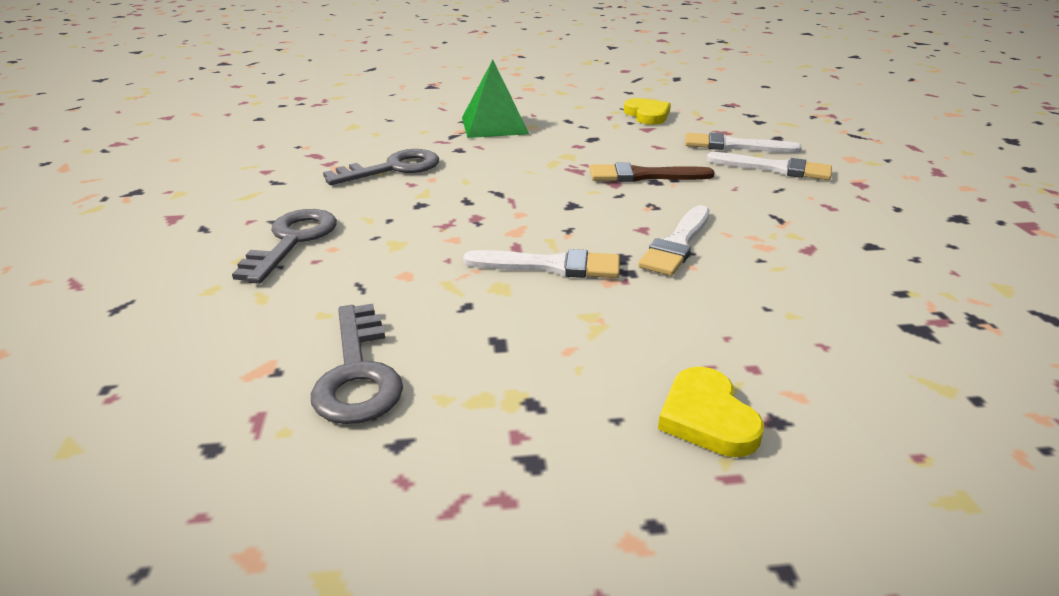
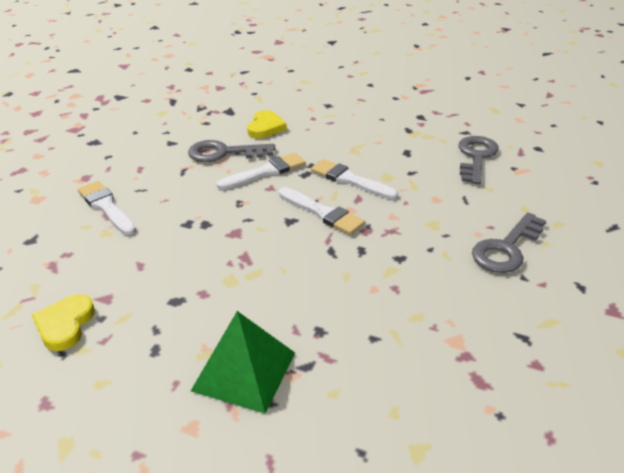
camera: 150 degrees left, 5 degrees up
grey key [323,149,439,185] -> grey key moved to [188,140,275,162]
brown brush [590,163,715,182] -> none
yellow heart [658,367,764,457] -> yellow heart moved to [247,110,287,139]
white brush [685,133,802,153] -> white brush moved to [279,187,365,235]

